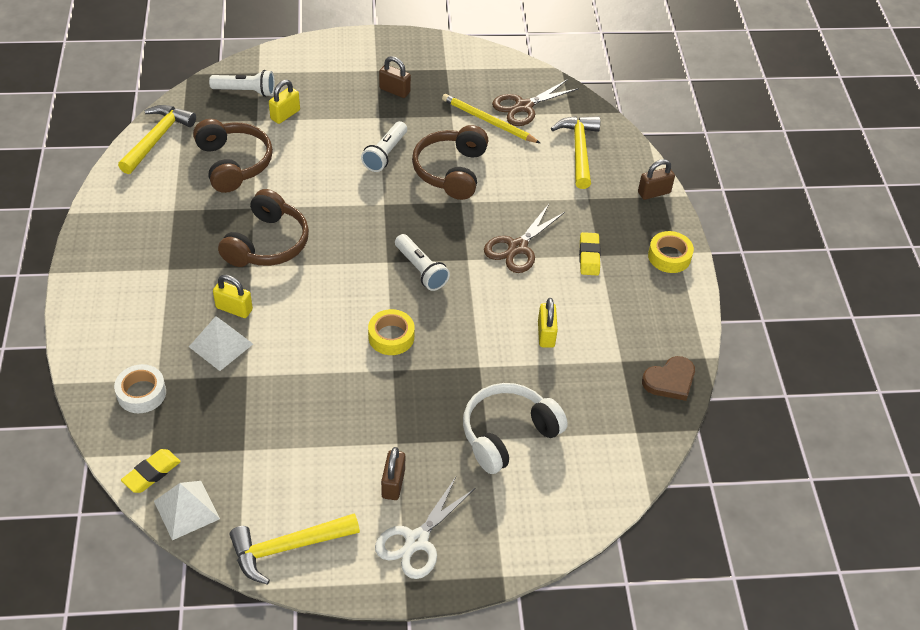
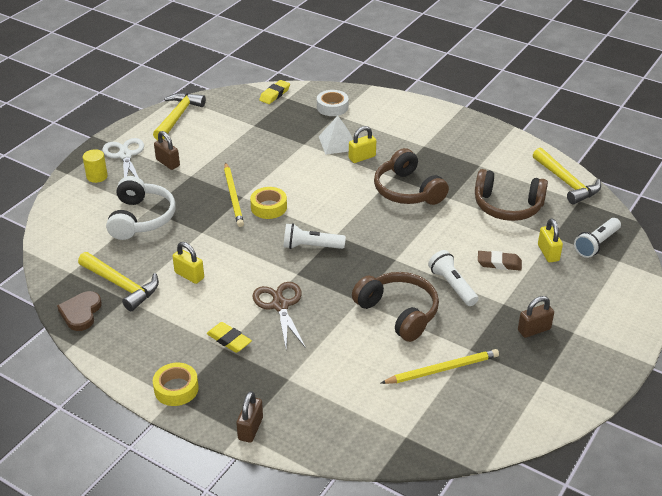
camera: 130 degrees right, 10 degrees down
yellow eraser [121,449,181,493] -> yellow eraser turned 45 degrees clockwise [259,80,290,104]
white pyramid [154,481,220,540] -> none
brown scissors [492,79,579,126] -> none
yellow hammer [551,116,600,189] -> yellow hammer moved to [78,252,159,311]
none -> yellow cylinder [83,149,108,183]
none -> yellow pencil [224,162,244,227]
none -> brown eraser [478,251,522,271]

